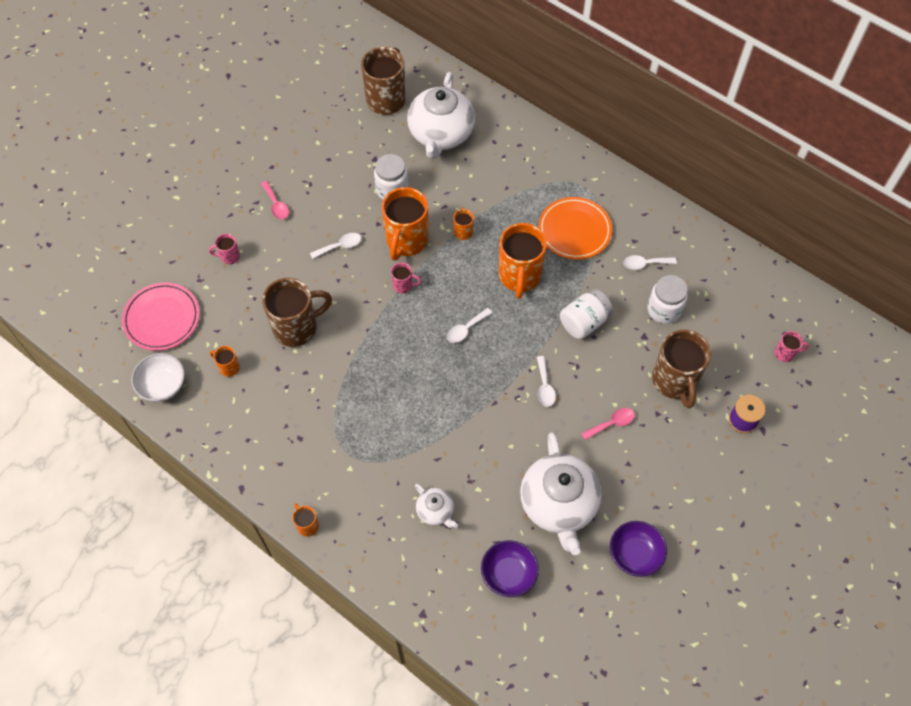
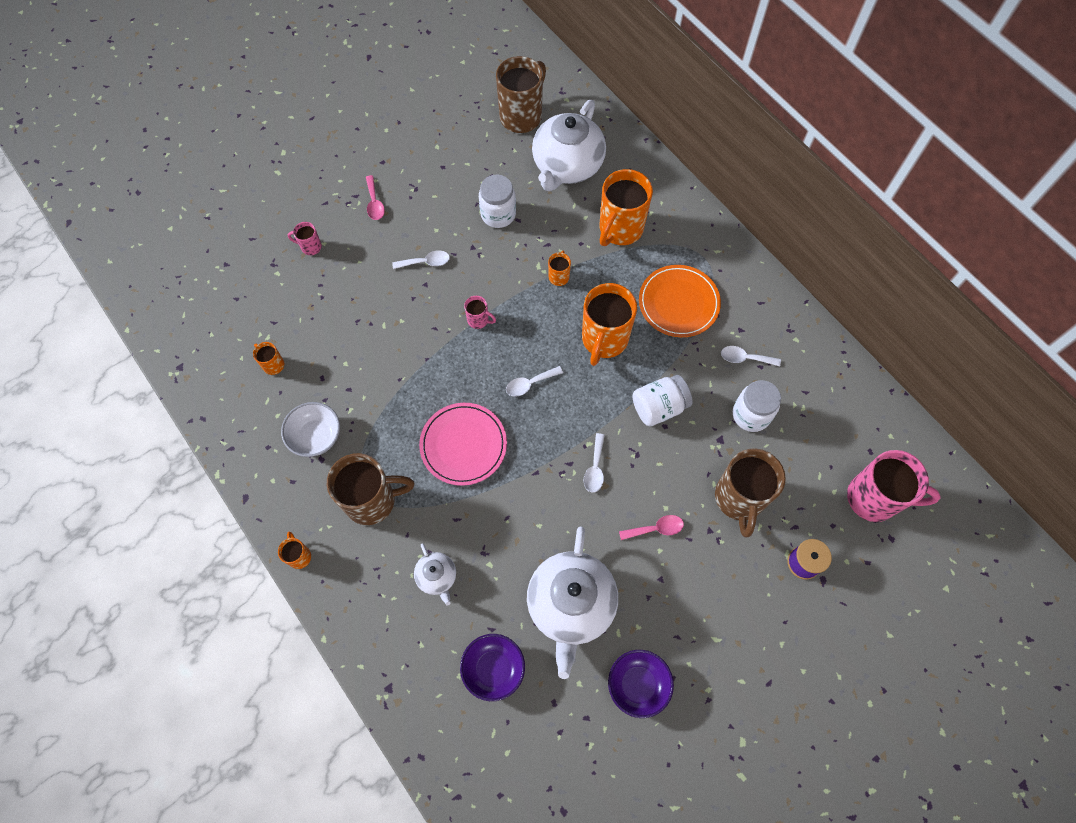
camera: 15 degrees right, 5 degrees up
pink plate [122,282,200,351] -> pink plate moved to [419,403,507,486]
white bowl [131,353,185,402] -> white bowl moved to [281,402,340,457]
brown mug [262,278,332,347] -> brown mug moved to [327,453,414,525]
orange mug [382,187,428,261] -> orange mug moved to [599,169,653,246]
pink mug [775,331,809,362] -> pink mug [847,450,941,522], size x2.19

